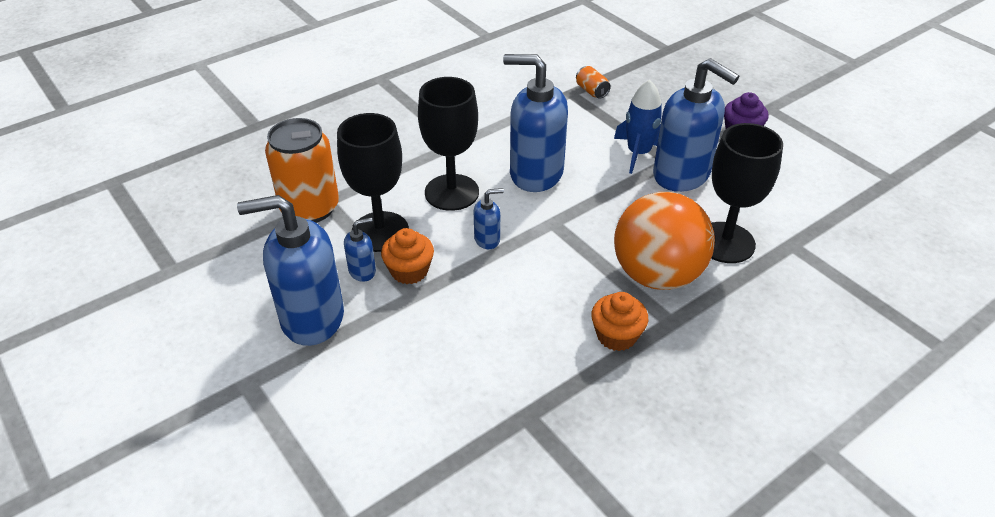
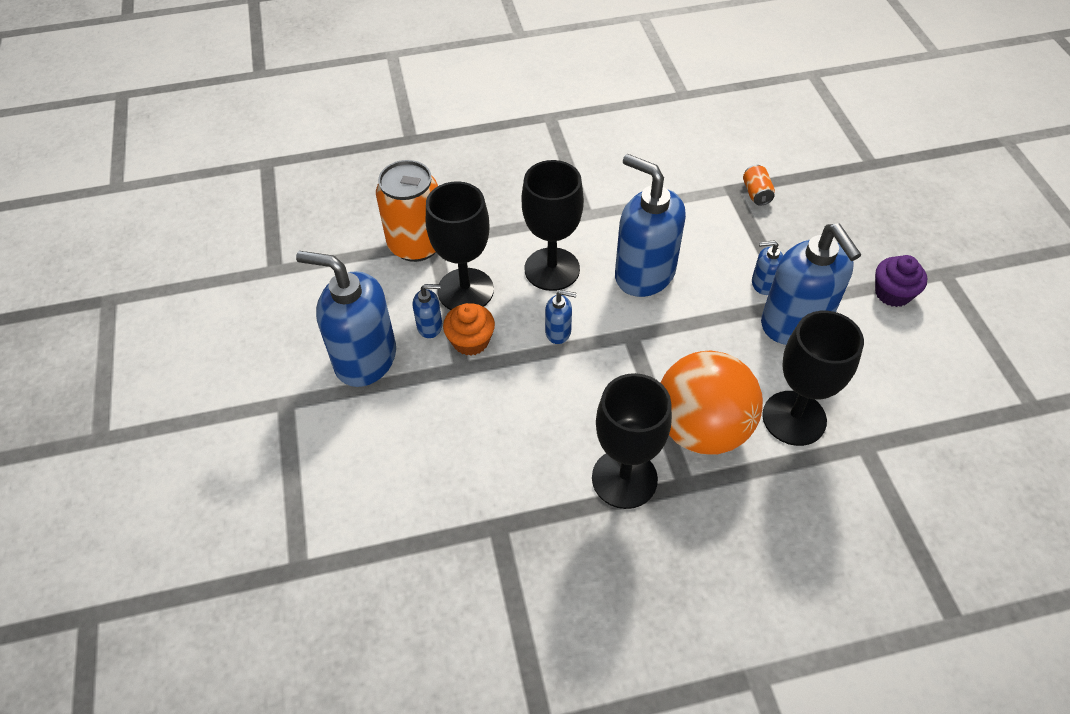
camera: 25 degrees right, 10 degrees up
orange cupcake [591,292,648,351] -> black goblet [592,373,672,509]
blue rocket [614,80,661,174] -> blue soap dispenser [752,240,783,295]

